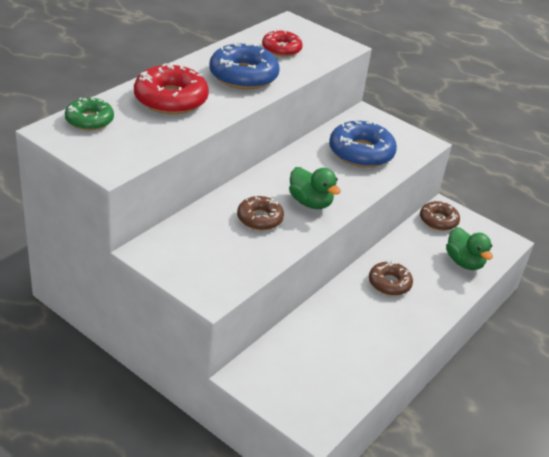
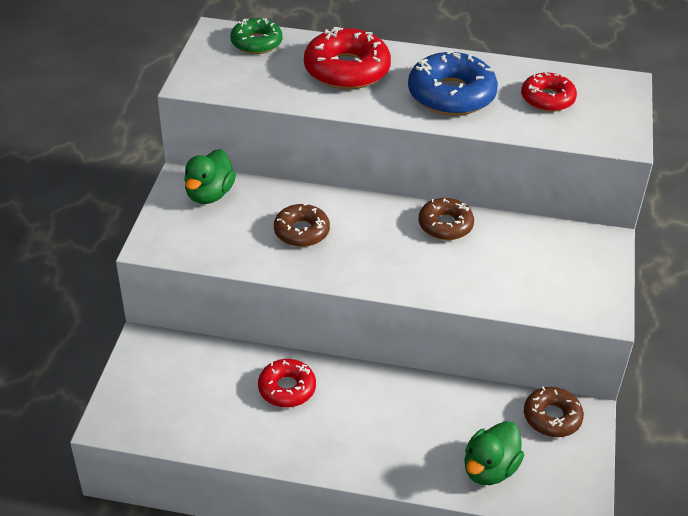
camera: 65 degrees right, 5 degrees up
green duck [289,167,341,209] -> green duck moved to [184,149,236,204]
blue donut [329,120,397,168] -> none
brown donut [369,261,413,296] -> brown donut moved to [418,198,474,240]
none -> red donut [258,359,316,407]

